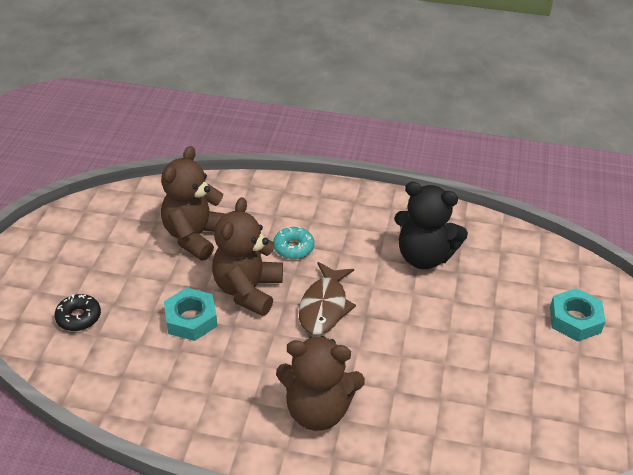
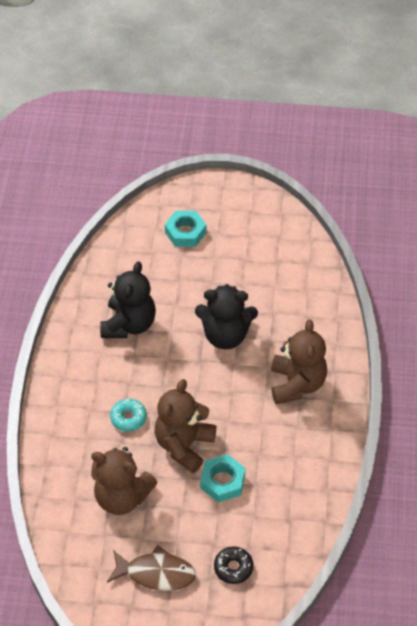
camera: 95 degrees left, 10 degrees up
brown teddy bear [212,197,283,316] -> brown teddy bear turned 105 degrees clockwise [155,379,216,473]
brown fish [299,262,356,335] -> brown fish moved to [107,545,196,591]
none -> black teddy bear [195,284,258,349]

